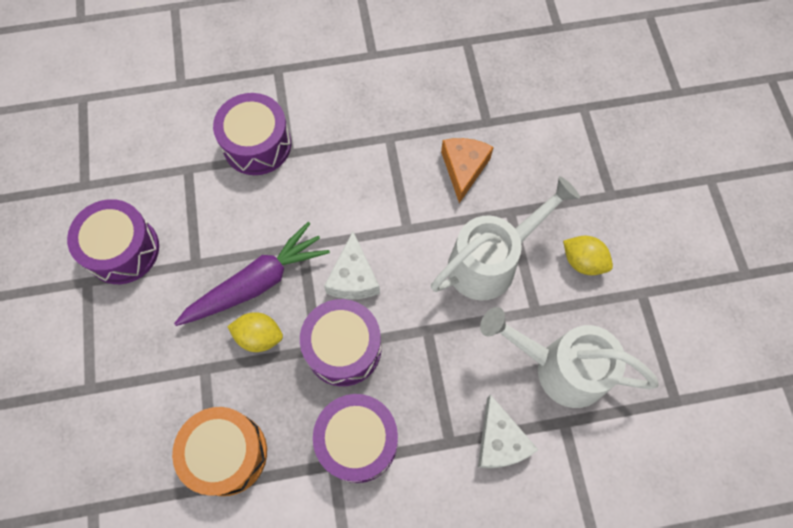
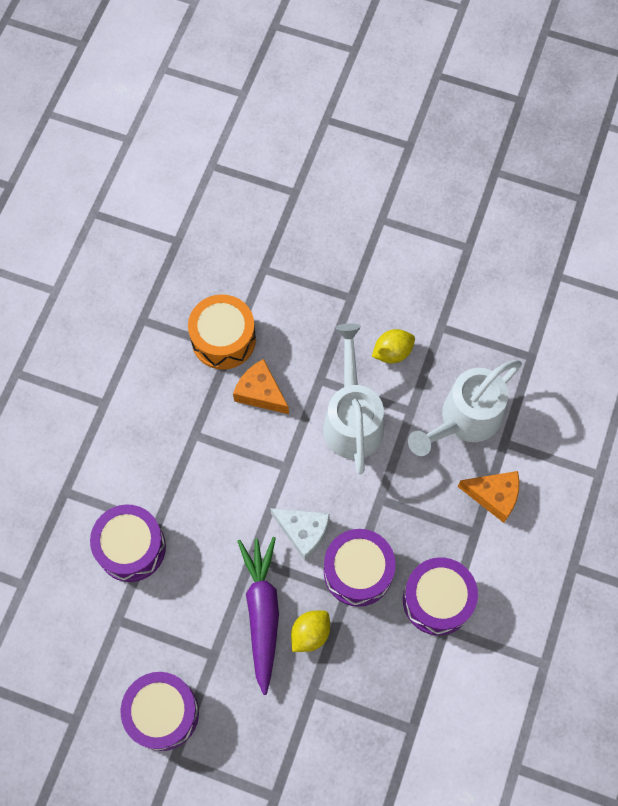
camera: 60 degrees left, 0 degrees up
orange drum [172,407,267,496] -> orange drum moved to [188,294,256,370]
white cheese [478,394,538,468] -> orange cheese [458,471,519,523]

